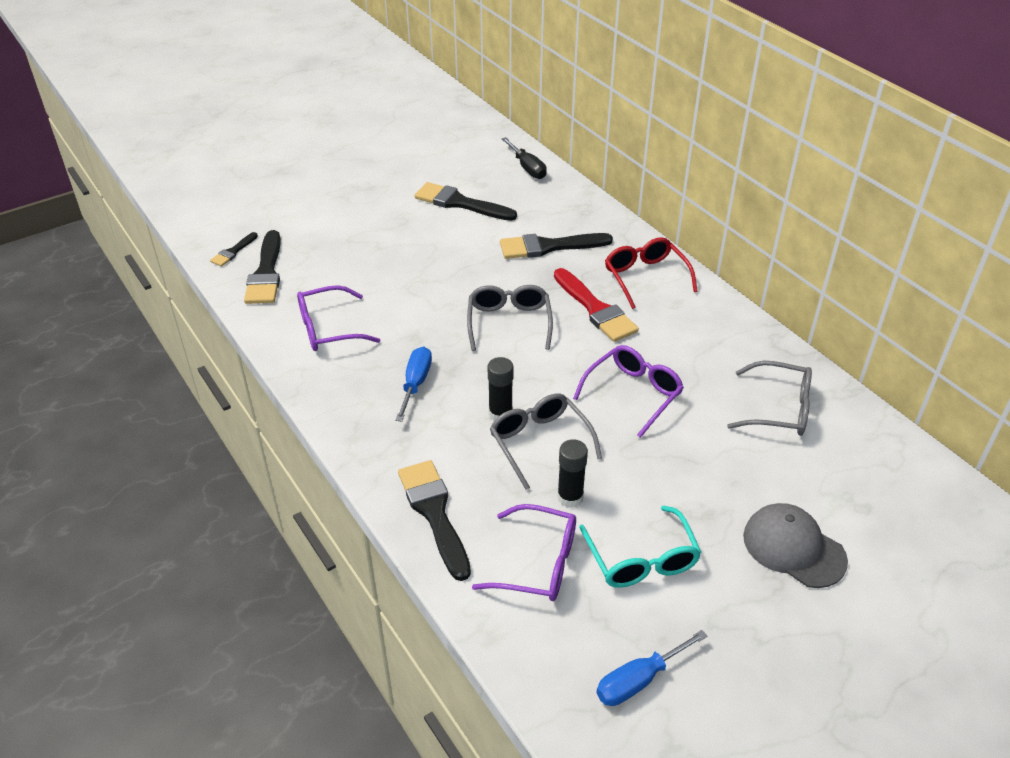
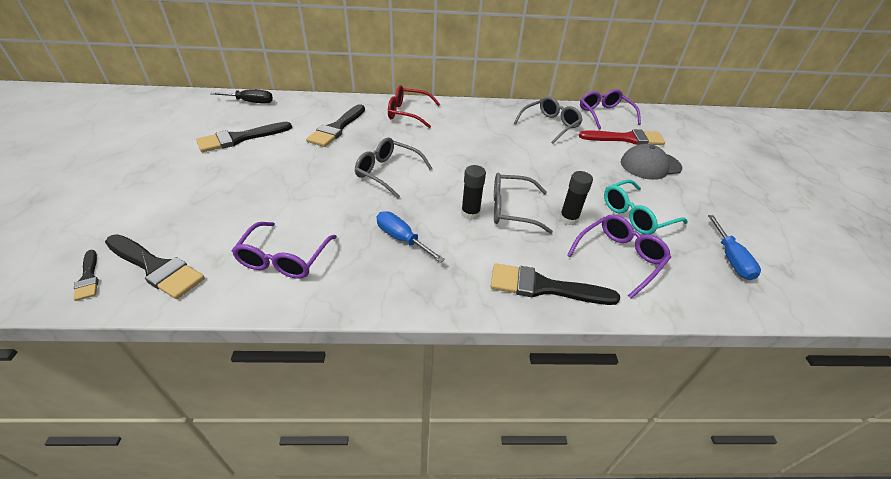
camera: 60 degrees left, 0 degrees up
red brush [554,268,639,342] -> red brush moved to [579,129,665,145]
purple glasses [573,345,684,438] -> purple glasses moved to [580,89,641,129]
turquoise glasses [579,506,702,588] -> turquoise glasses turned 135 degrees clockwise [604,179,688,235]

